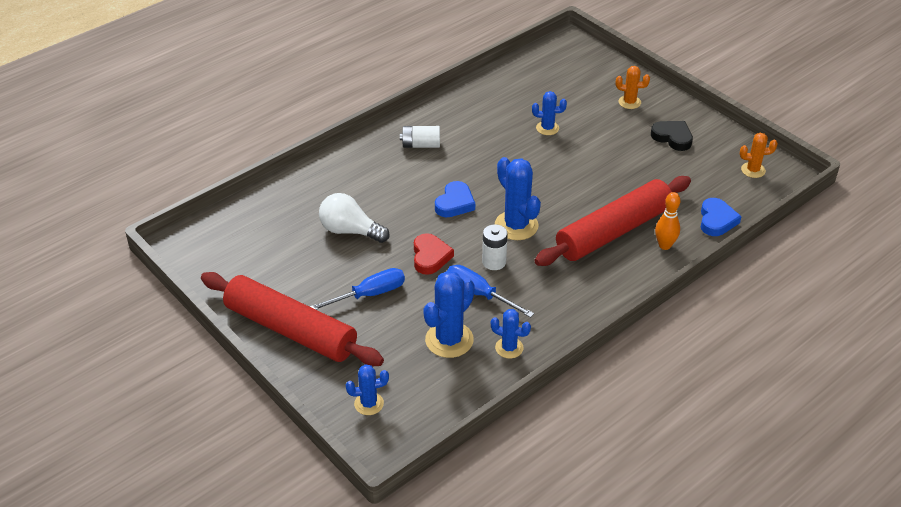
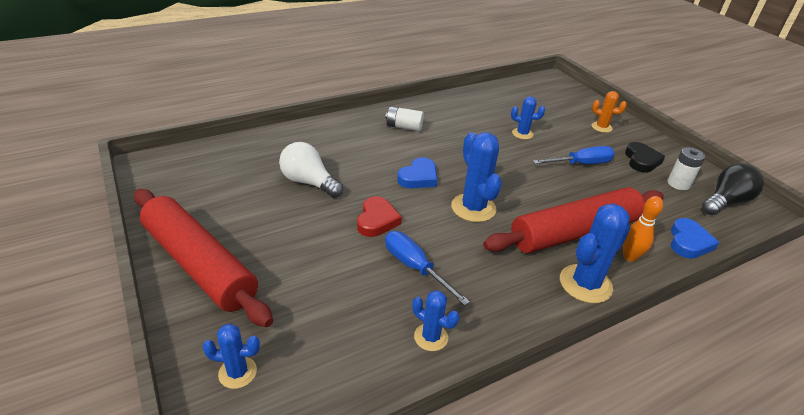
camera: 10 degrees right, 5 degrees down
blue screwdriver [310,268,405,310] -> blue screwdriver moved to [533,146,615,164]
blue cactus [423,271,474,358] -> blue cactus moved to [560,203,630,303]
white battery [482,224,508,270] -> white battery moved to [668,147,705,190]
black heart [651,121,693,151] -> black heart turned 45 degrees clockwise [625,142,665,173]
orange cactus [740,133,778,178] -> black light bulb [702,164,764,215]

